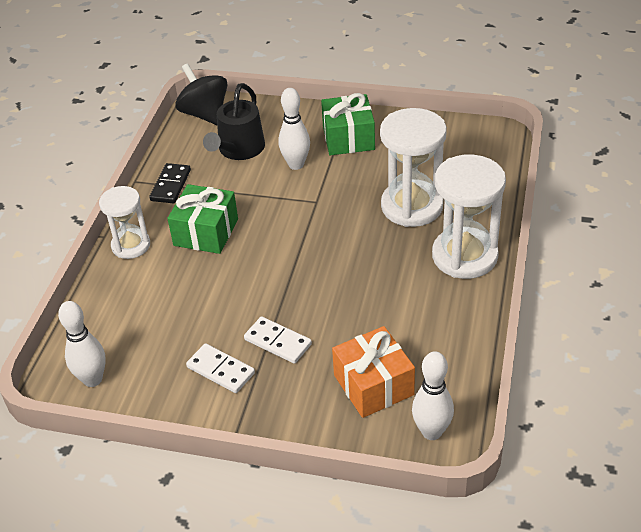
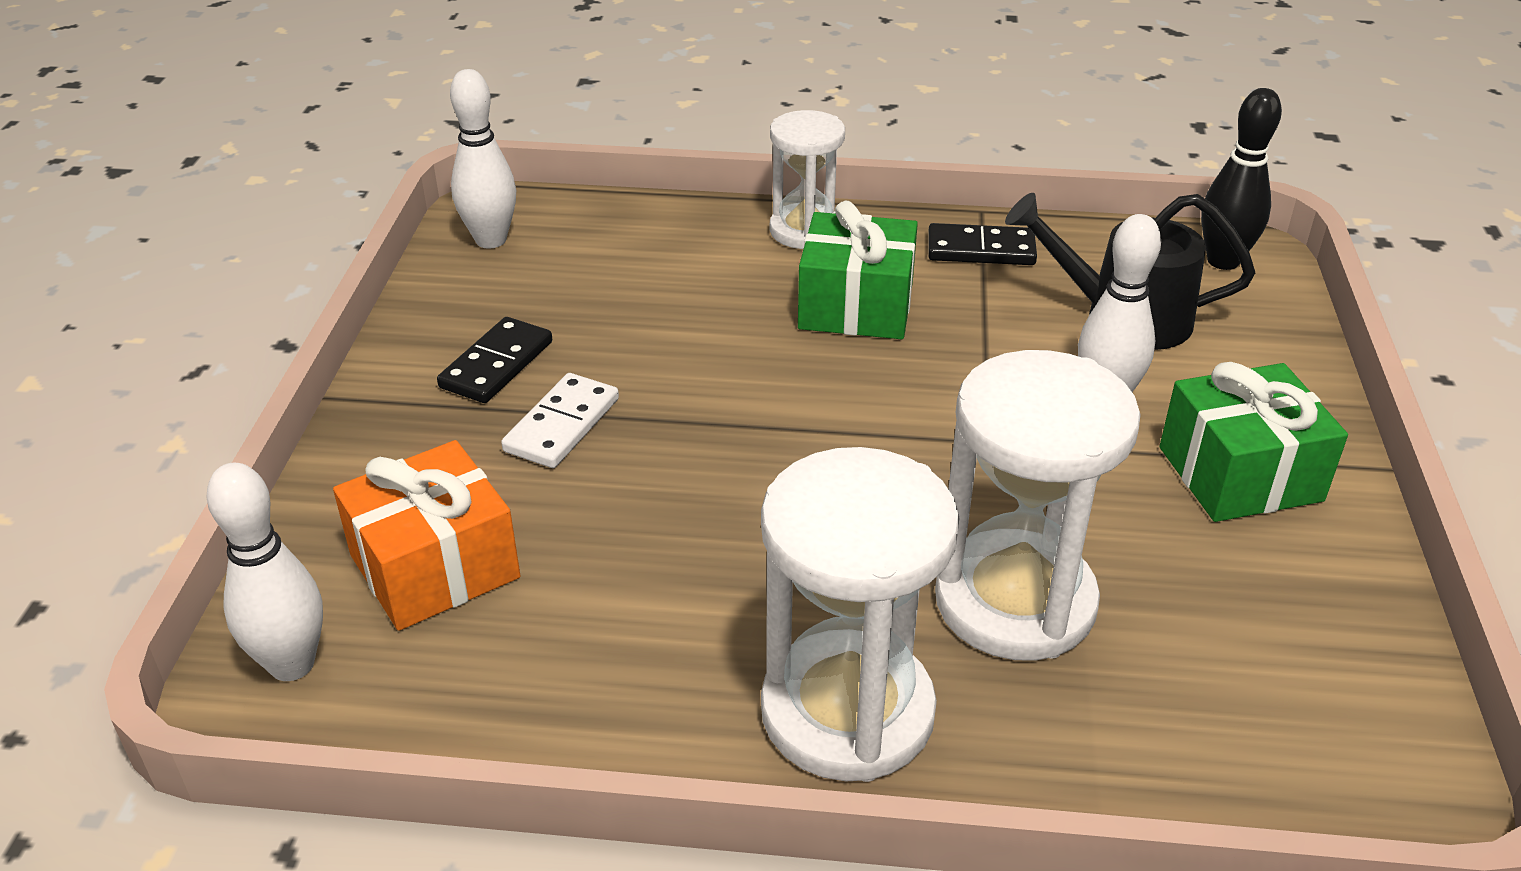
camera: 80 degrees right, 5 degrees down
black spinning top [175,64,228,125] -> black bowling pin [1201,88,1282,270]
white domino [186,343,255,393] -> black domino [437,317,552,403]

